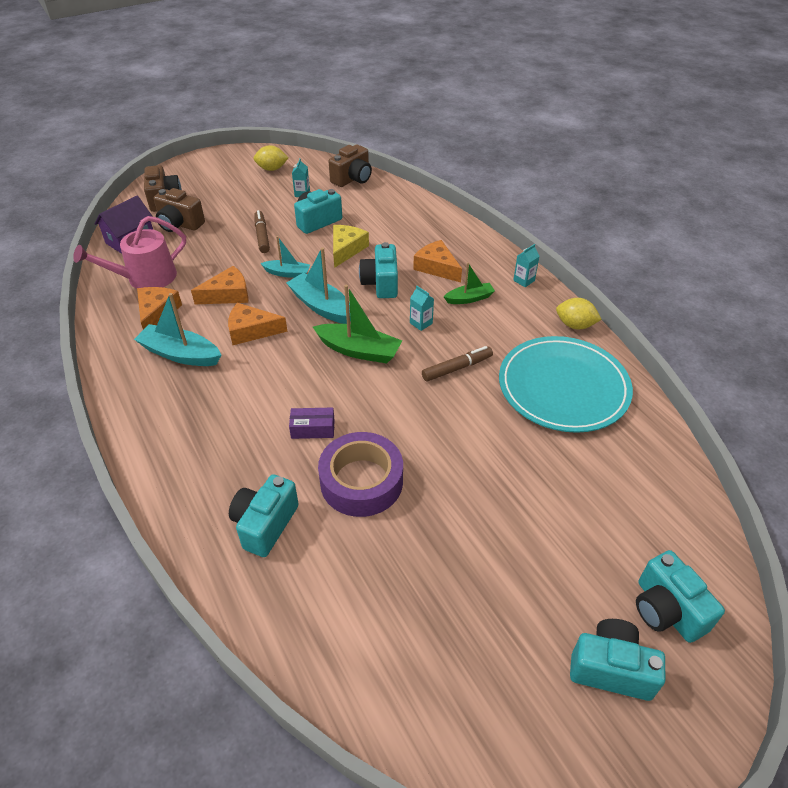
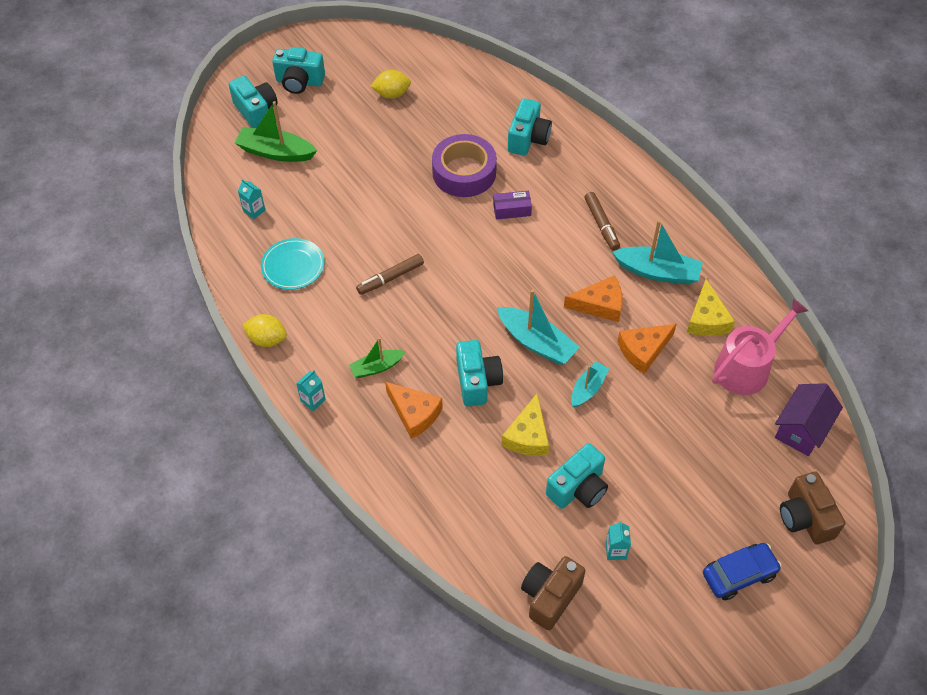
camera: 175 degrees right, 10 degrees up
orange cheese [137,287,182,330] -> yellow cheese [687,279,735,336]
brown camera [154,188,205,232] -> none
yellow lemon [253,145,289,171] -> yellow lemon moved to [370,70,411,99]
brown marker [255,210,270,253] -> brown marker moved to [585,192,620,251]
turquoise boat [260,236,310,278] -> turquoise boat turned 120 degrees clockwise [571,361,609,408]
green boat [313,285,402,364] -> green boat moved to [235,101,317,162]
turquoise carton [410,286,434,331] -> turquoise carton moved to [238,179,265,219]
turquoise plate [499,336,633,433] -> turquoise plate [261,238,325,290], size x0.53
none -> blue car [703,543,782,600]

